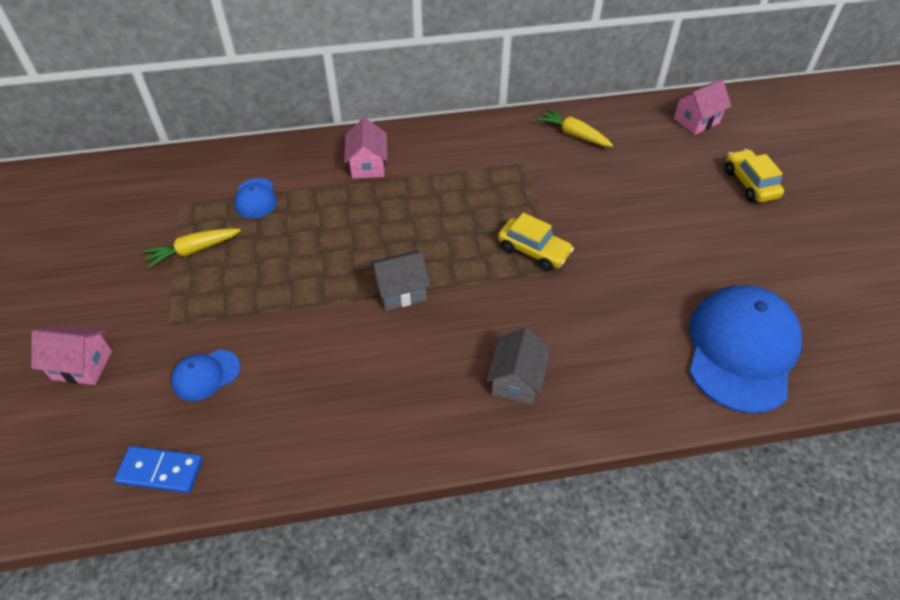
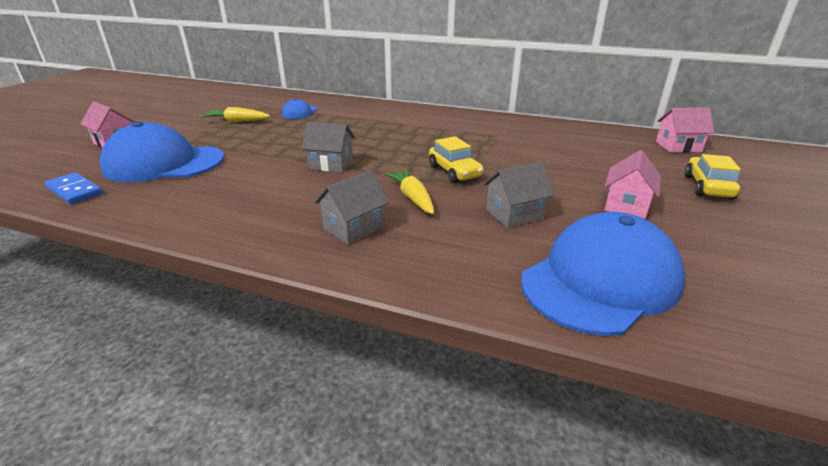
camera: 30 degrees right, 20 degrees down
blue cap [171,350,240,401] -> blue cap [100,122,224,183], size x2.19
pink house [344,117,387,179] -> pink house moved to [605,150,661,219]
yellow carrot [536,108,613,147] -> yellow carrot moved to [384,169,434,214]
none -> grey house [483,162,555,228]

